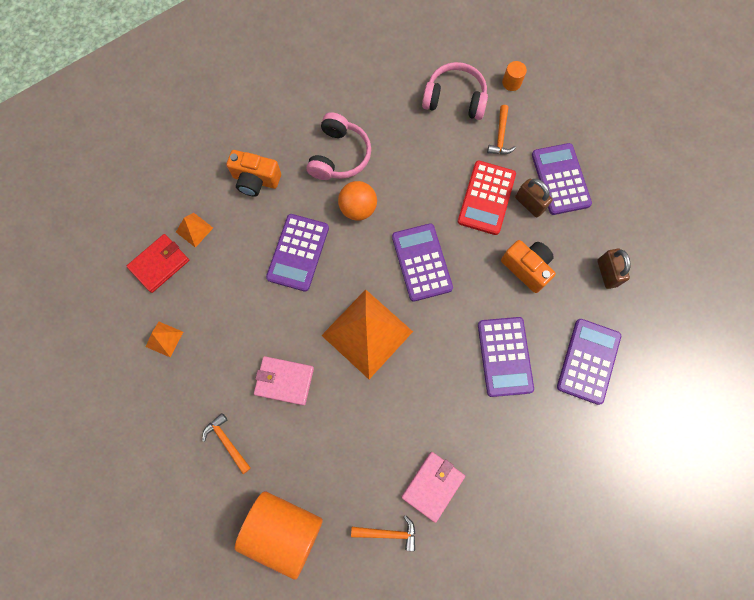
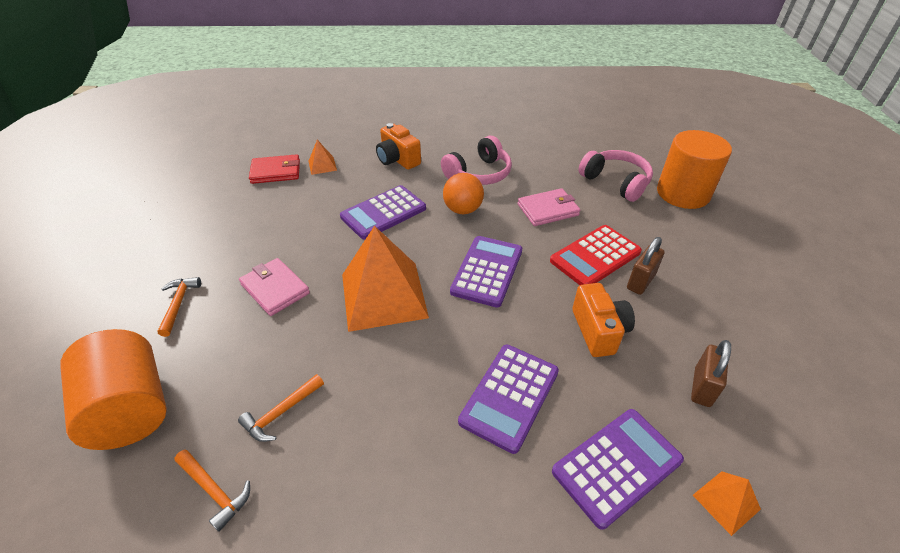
camera: 35 degrees right, 30 degrees down
orange pyramid [146,322,183,358] -> orange pyramid moved to [693,471,761,536]
pink wallet [401,452,465,523] -> pink wallet moved to [518,188,581,226]
orange hammer [487,105,516,154] -> orange hammer moved to [238,374,324,442]
orange cylinder [502,61,527,91] -> orange cylinder [657,130,732,209], size x2.46
brown padlock [515,179,552,218] -> brown padlock turned 45 degrees clockwise [627,237,665,295]
purple calculator [532,143,592,215] -> none

